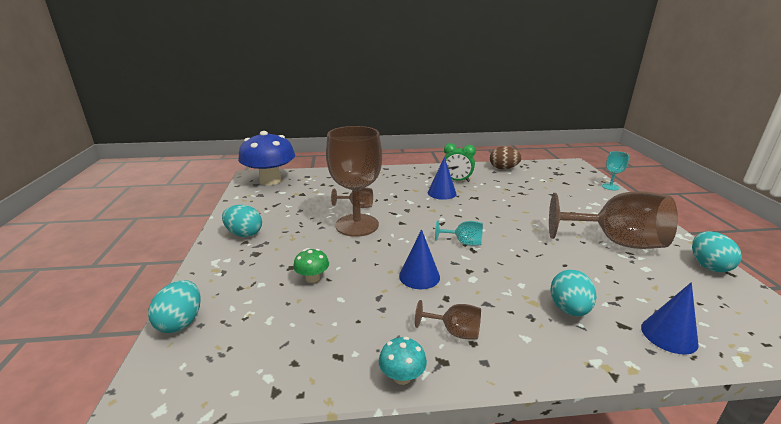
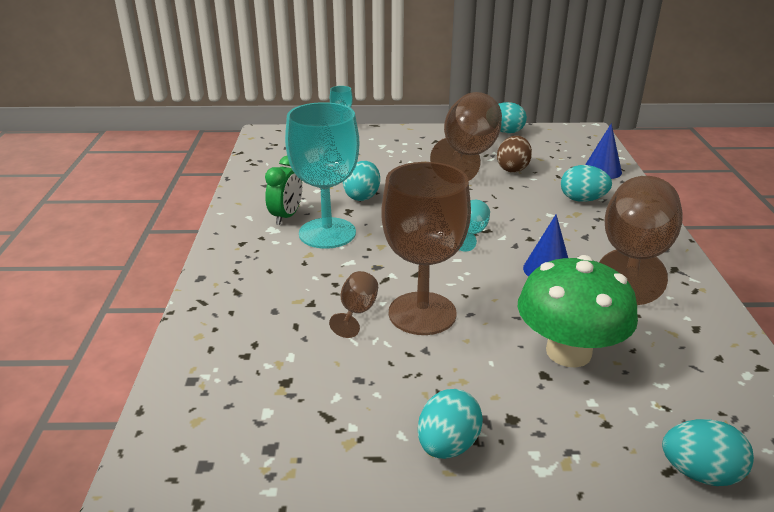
camera: 85 degrees left, 5 degrees up
blue mushroom [238,131,295,185] -> none
green mushroom [293,249,329,283] -> green mushroom [518,255,638,368], size x2.33
turquoise mushroom [379,337,427,385] -> none
brown goblet [415,300,481,340] -> brown goblet [599,176,682,305], size x2.28
blue cone [428,157,457,200] -> turquoise goblet [285,102,359,249]
brown egg [490,146,522,169] -> brown egg moved to [497,136,532,173]
none -> turquoise egg [343,161,380,201]

